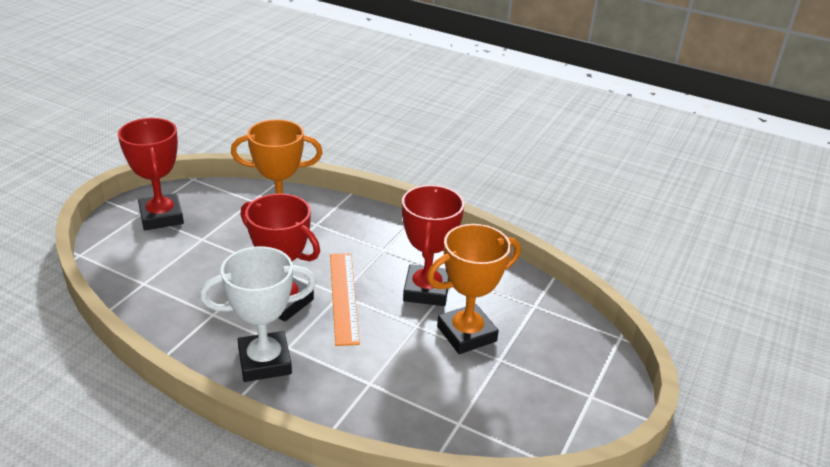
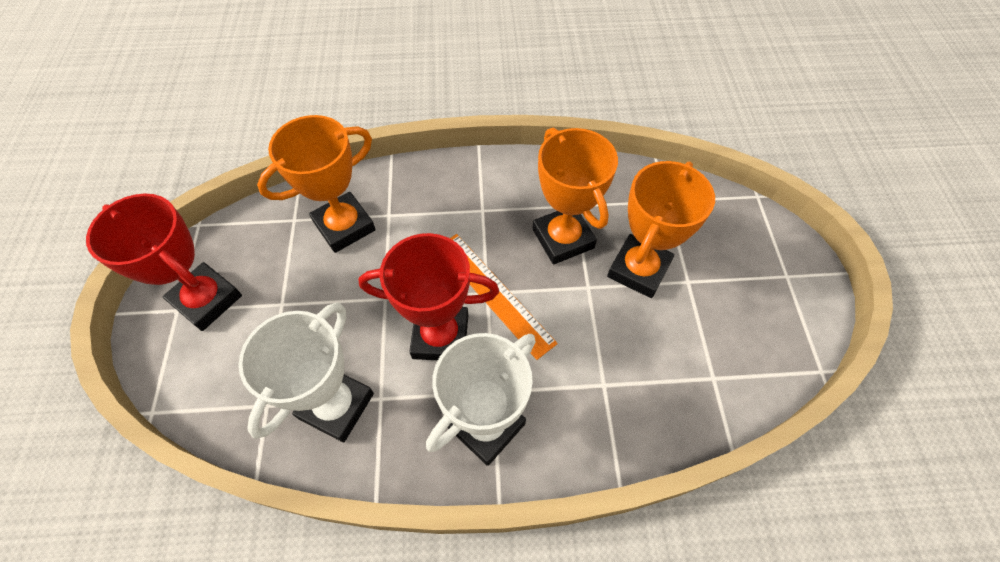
camera: 30 degrees left, 25 degrees up
red trophy [402,185,464,306] -> orange trophy [532,128,618,265]
none -> white trophy [238,302,374,442]

